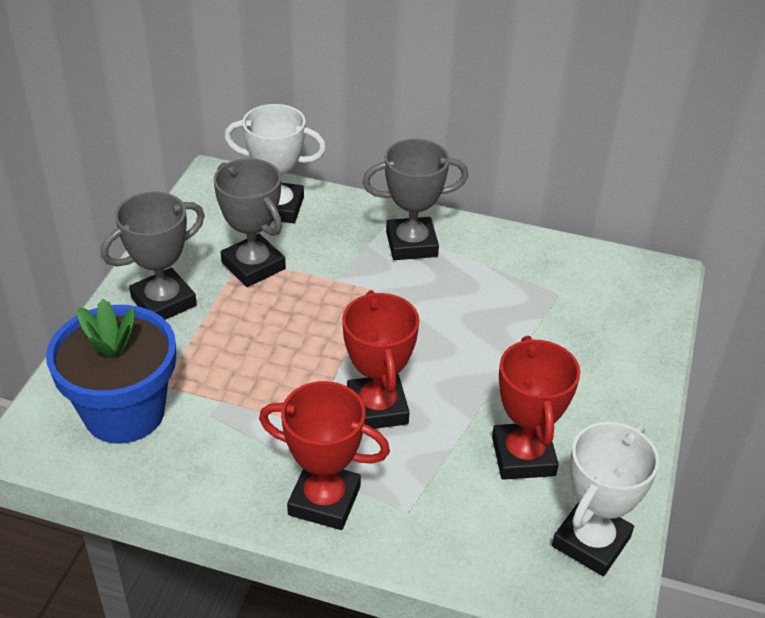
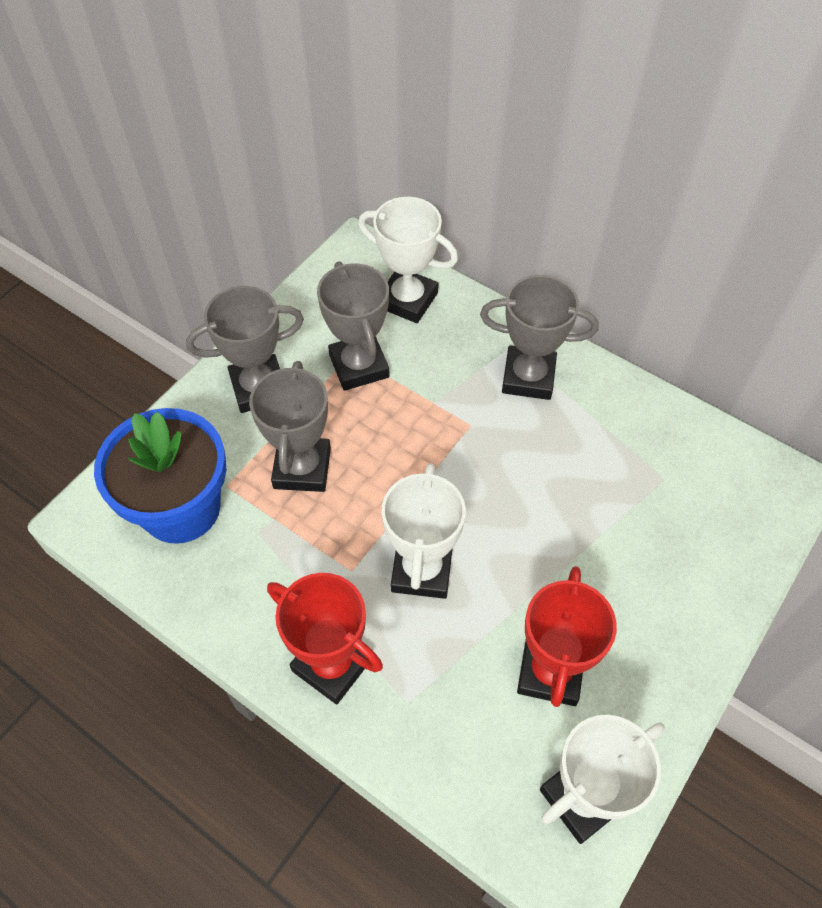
camera: 20 degrees right, 15 degrees up
red trophy [342,290,420,429] -> white trophy [382,463,466,599]
none -> grey trophy [249,361,331,492]

